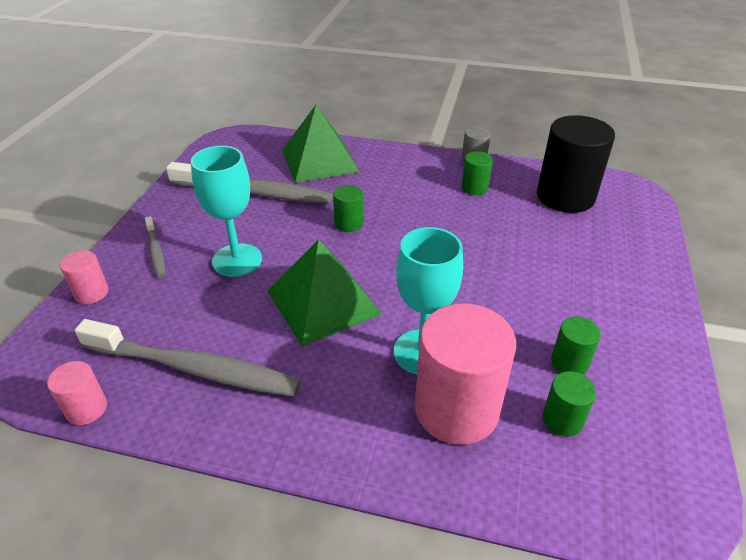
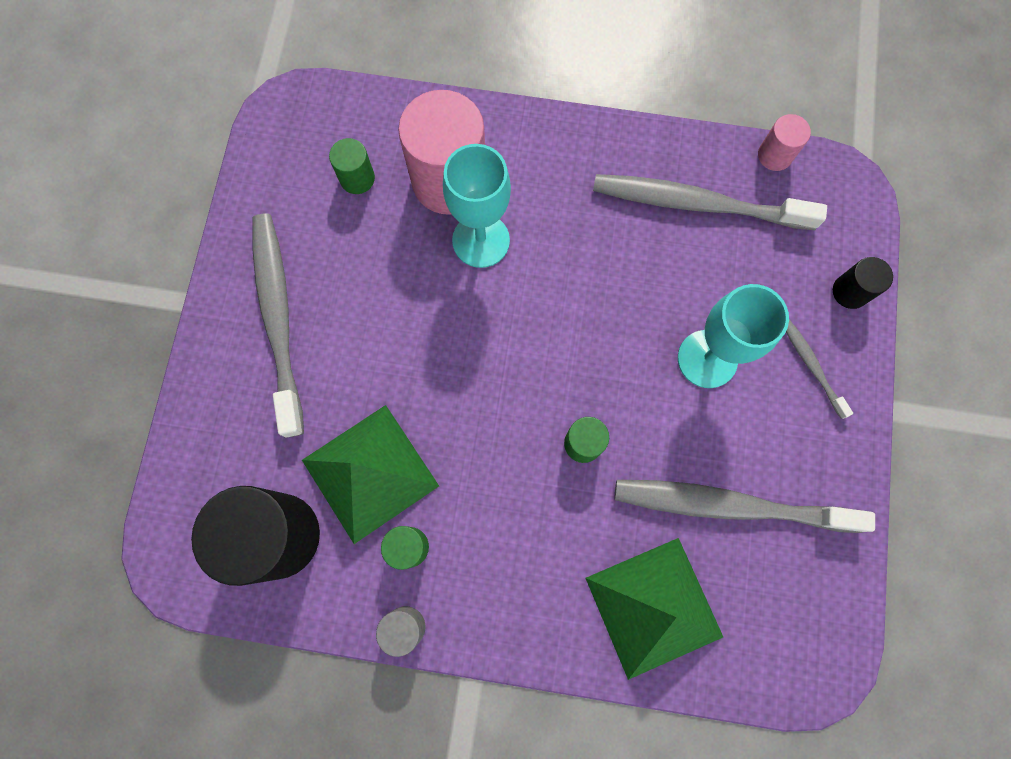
camera: 175 degrees right, 35 degrees up
pink cylinder [60,250,109,304] -> black cylinder [833,257,893,309]
green pyramid [267,239,382,346] -> green pyramid moved to [302,405,439,544]
green cylinder [551,316,601,374] -> none
none -> grey toothbrush [252,214,304,437]

